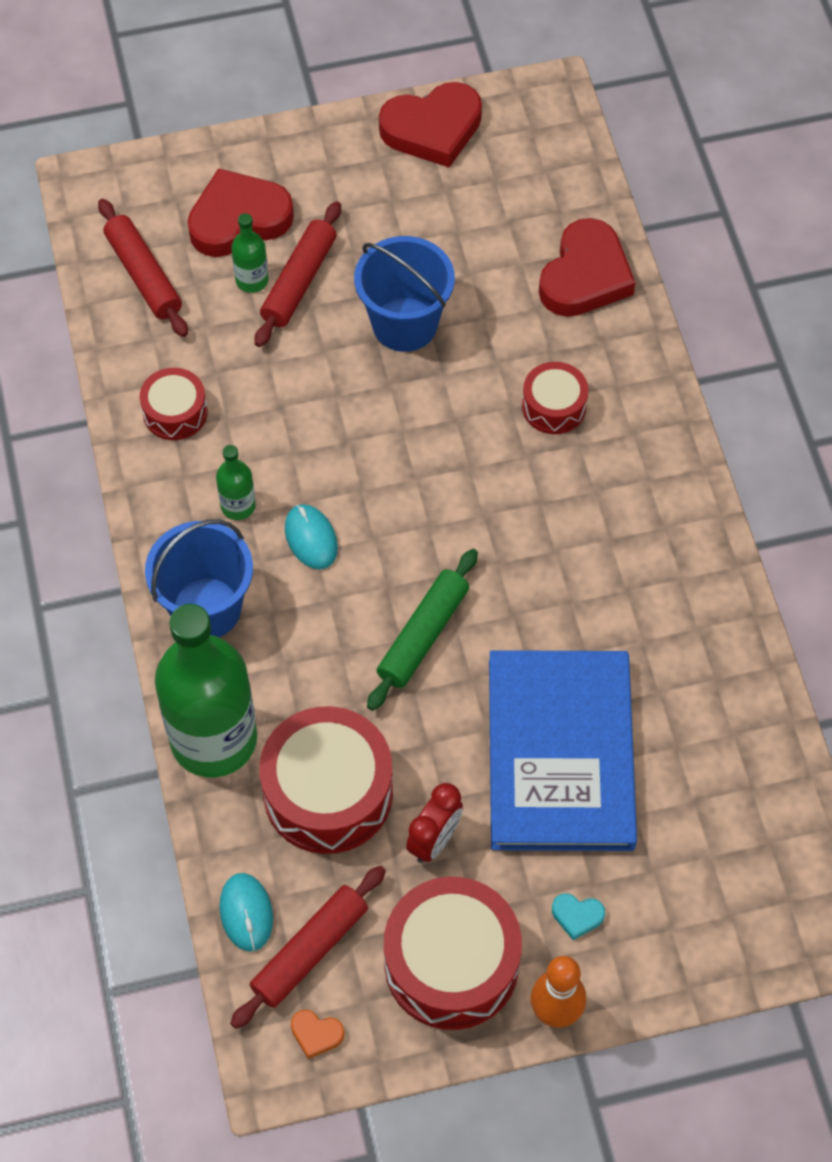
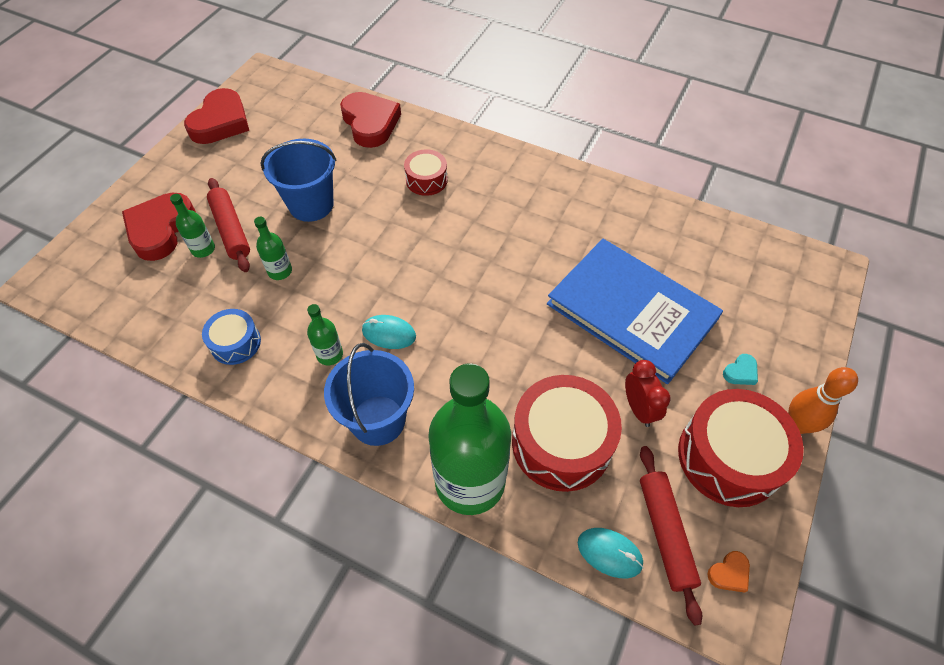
camera: 50 degrees left, 5 degrees down
red rolling pin [98,199,188,337] -> none
red drum [140,368,208,440] -> blue drum [202,309,261,365]
green rolling pin [367,549,478,711] -> none
none -> green bottle [254,217,292,280]

